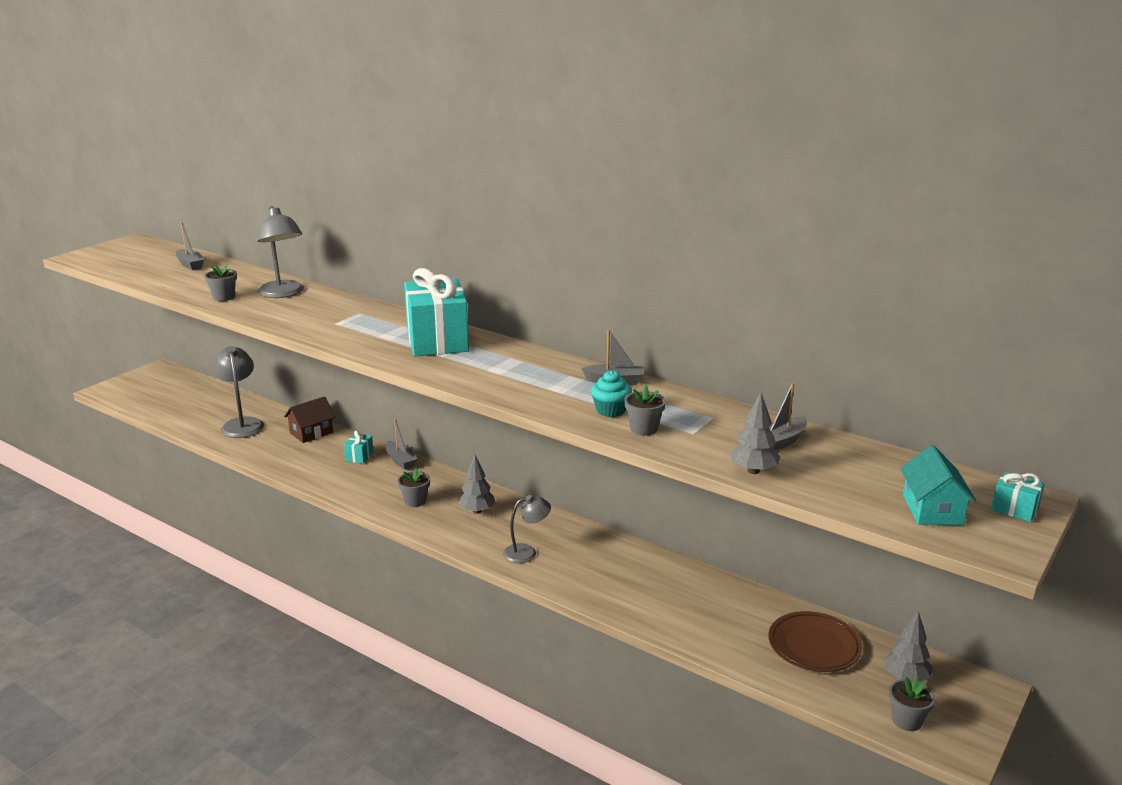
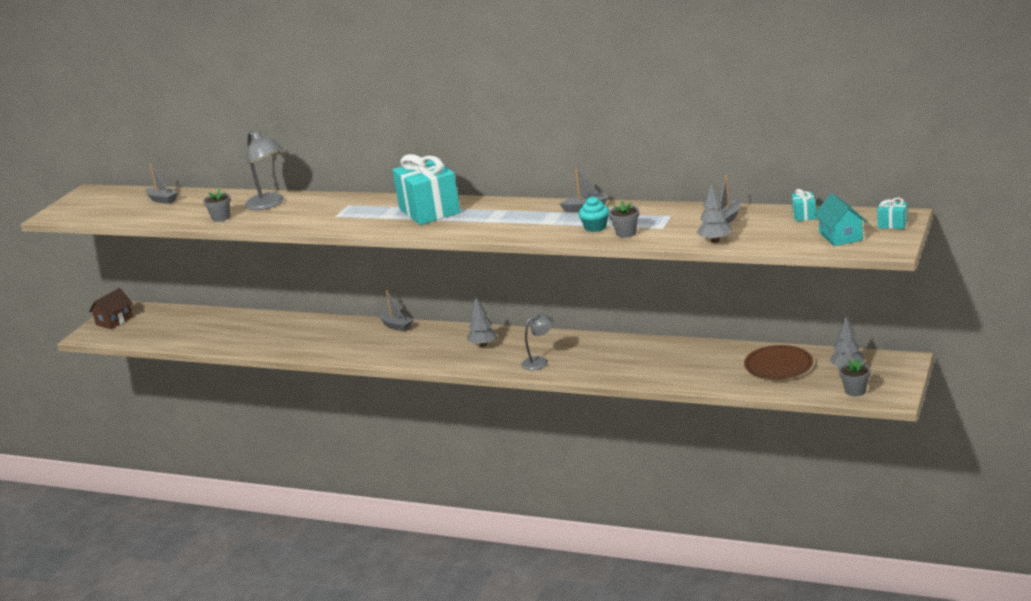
camera: 10 degrees left, 0 degrees up
grey lamp [213,346,264,438] -> none
brown house [284,396,335,443] -> brown house moved to [89,288,133,329]
turquoise gift [344,431,374,464] -> turquoise gift moved to [792,189,816,221]
grey flower pot [398,468,430,507] -> none

